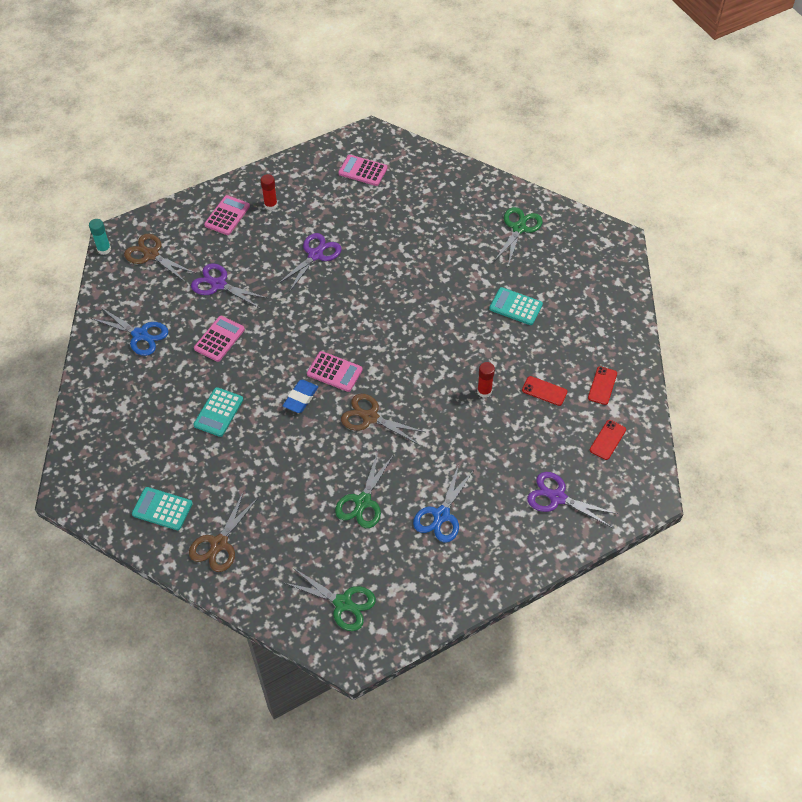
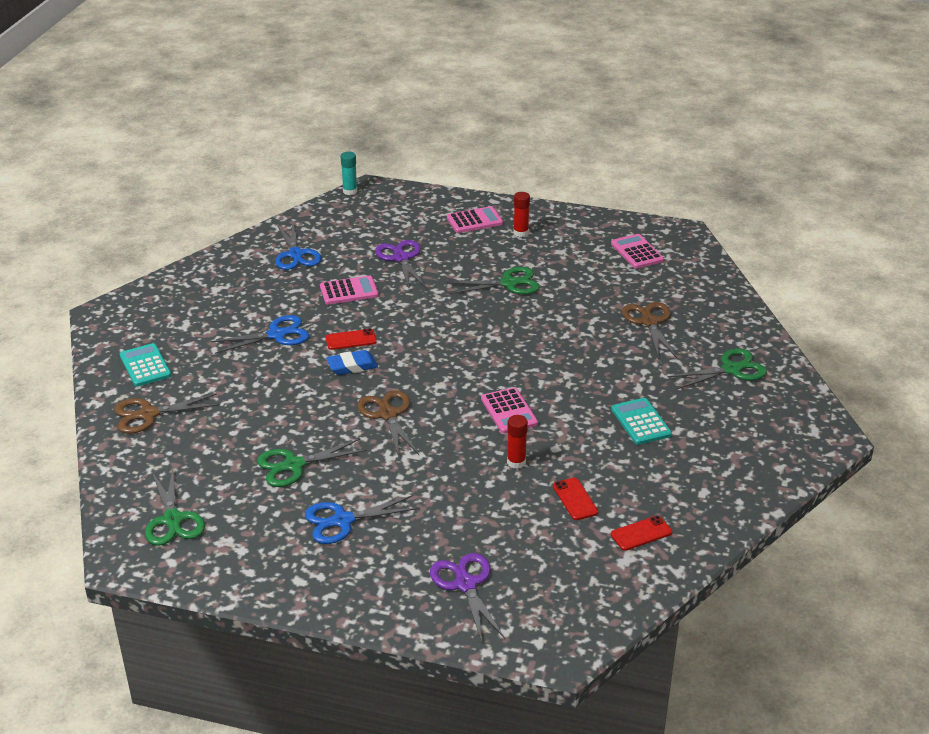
camera: 45 degrees right, 20 degrees down
brown scissors [124,234,195,282] -> brown scissors moved to [622,302,677,359]
turquoise calculator [193,387,243,437] -> blue scissors [210,315,309,354]
purple scissors [277,233,342,292] -> green scissors [447,267,540,294]
pink calculator [307,351,363,392] -> pink calculator moved to [481,387,538,434]
red phone [590,420,626,460] -> red phone moved to [325,329,377,350]

